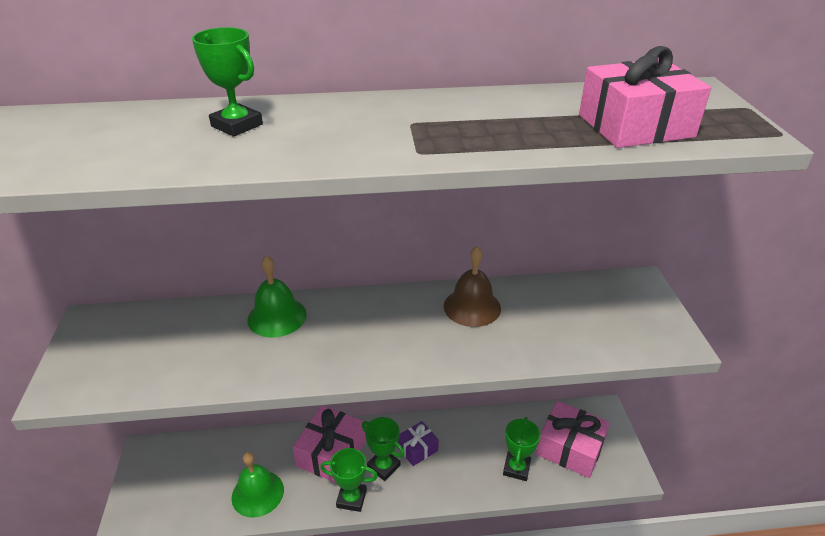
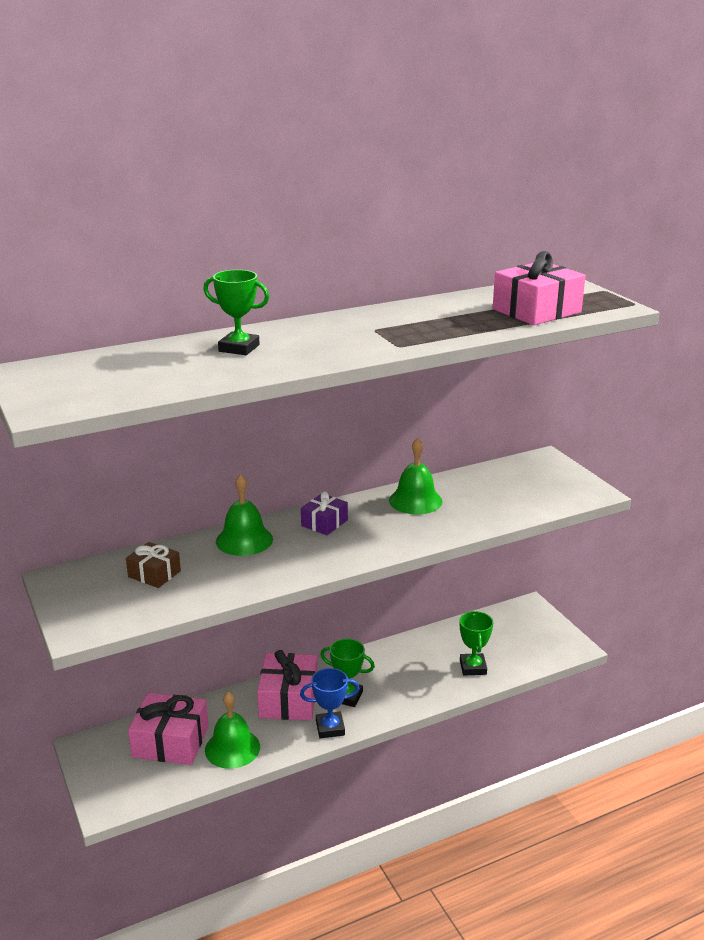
camera: 20 degrees left, 10 degrees down
green trophy [320,448,378,512] -> blue trophy [300,668,359,738]
purple gift [397,421,439,466] -> purple gift moved to [301,491,348,535]
brown bell [444,246,501,327] -> green bell [389,438,442,514]
pink gift [536,401,610,478] -> pink gift moved to [128,692,209,765]
none -> brown gift [126,542,181,588]

